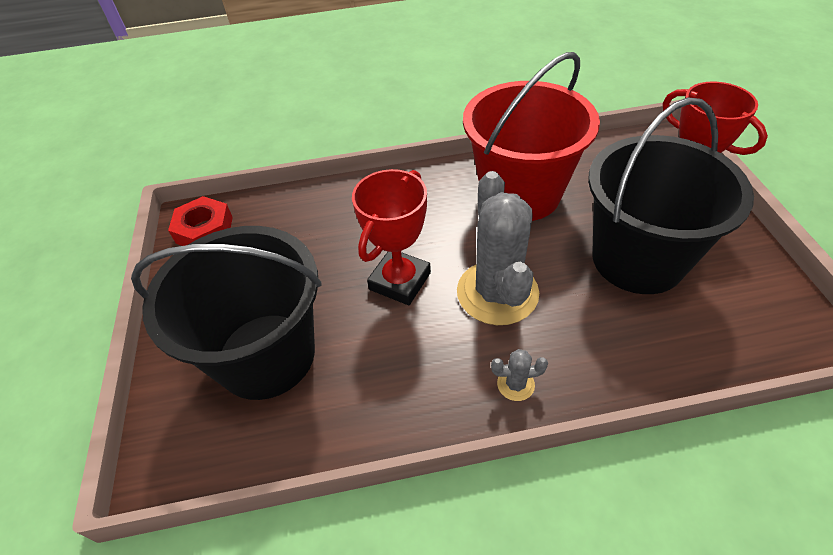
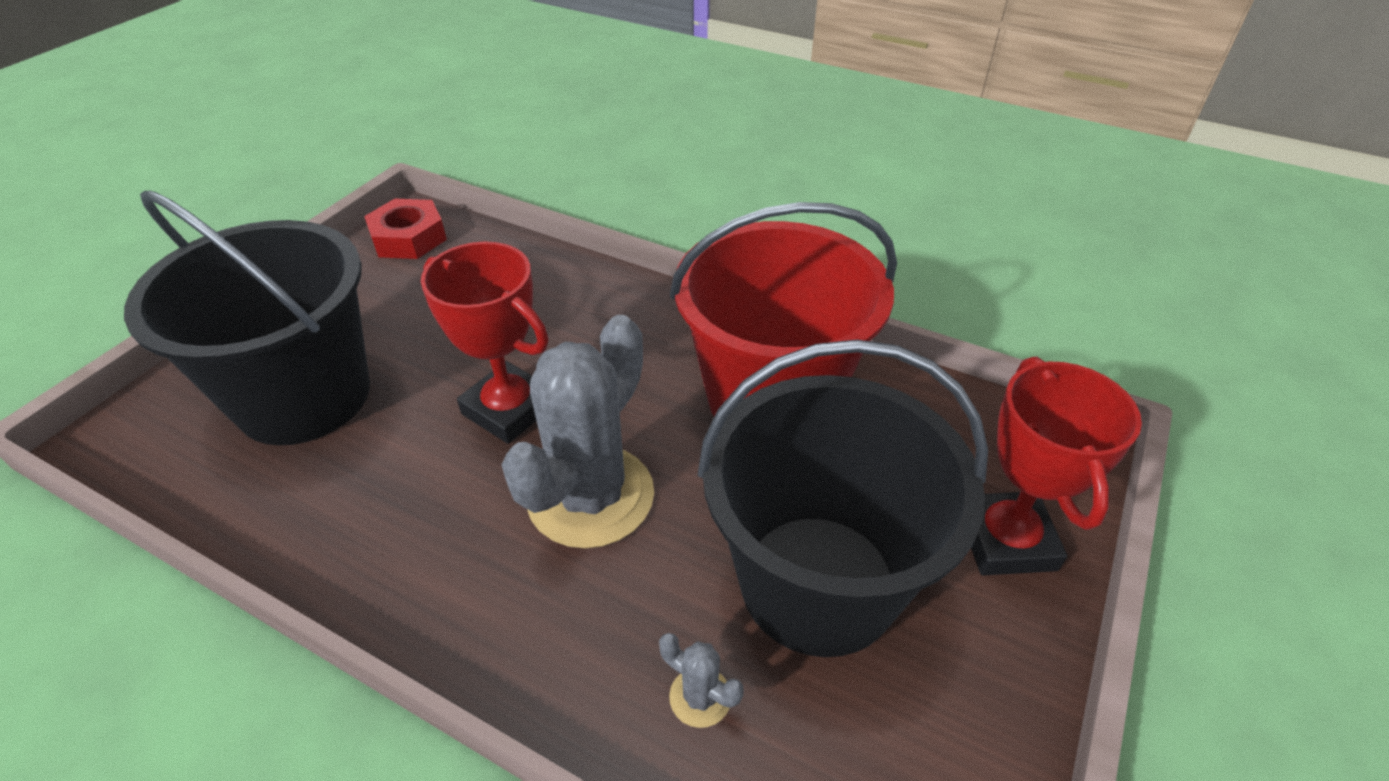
camera: 35 degrees right, 5 degrees down
red trophy [352,169,431,305] -> red trophy turned 60 degrees clockwise [421,242,549,444]
grey cactus [491,349,548,401] -> grey cactus moved to [659,633,744,728]

